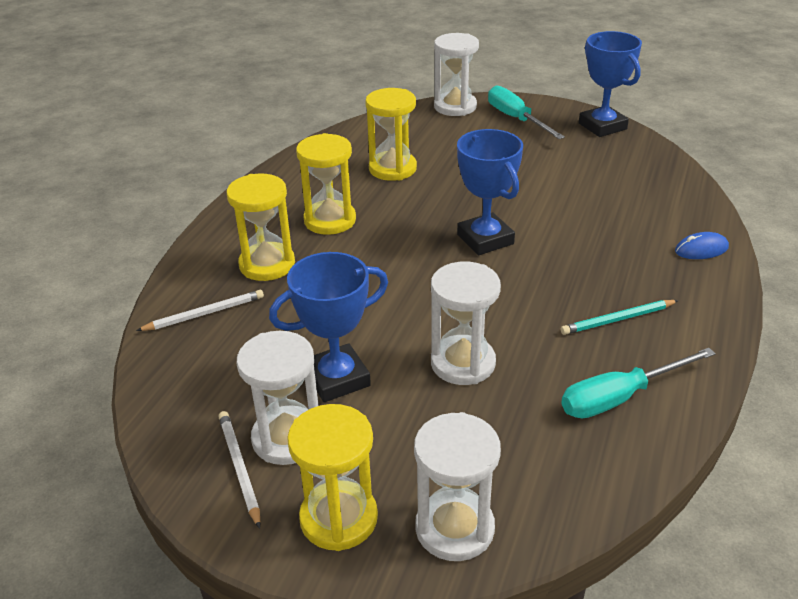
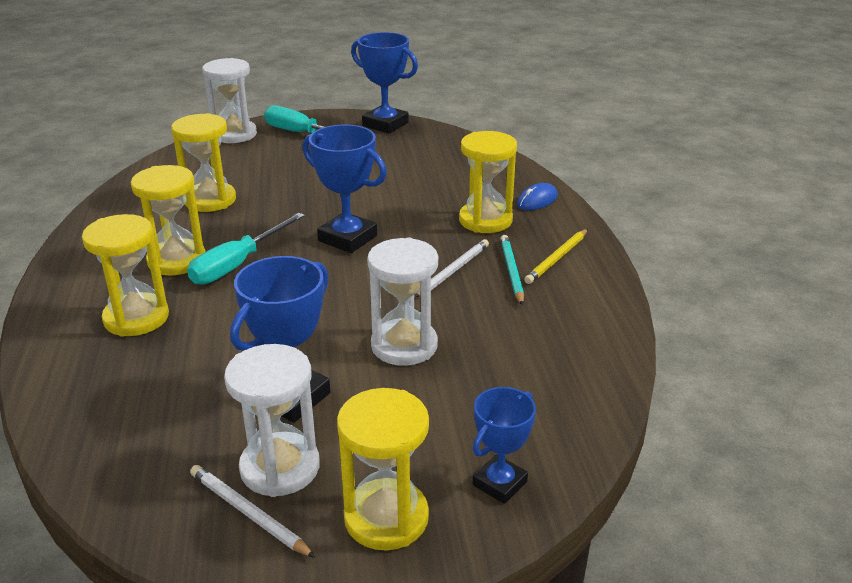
camera: 30 degrees left, 5 degrees down
white pencil [136,290,264,331] -> white pencil moved to [415,239,489,297]
white hourglass [414,412,501,561] -> blue trophy [473,387,536,504]
turquoise pencil [561,300,679,335] -> turquoise pencil turned 135 degrees clockwise [500,235,524,305]
turquoise screwdriver [561,348,716,419] -> turquoise screwdriver moved to [187,213,305,285]
none -> yellow hourglass [459,131,517,233]
none -> yellow pencil [524,229,588,284]

